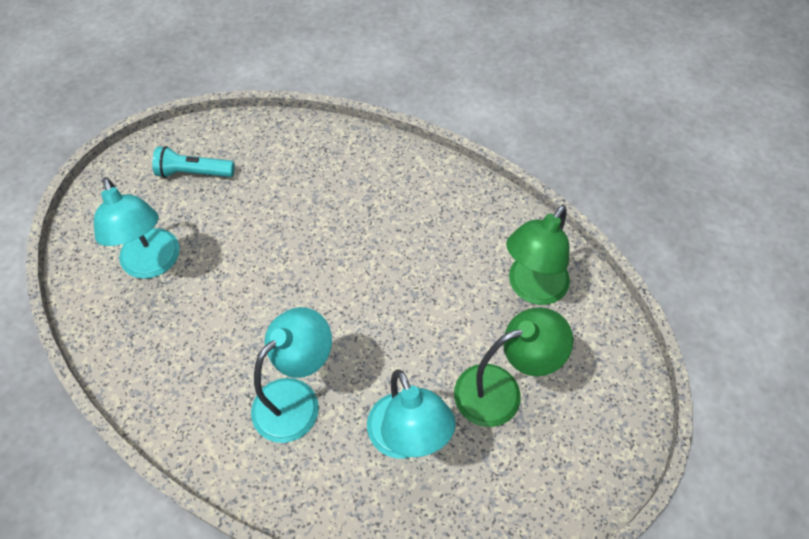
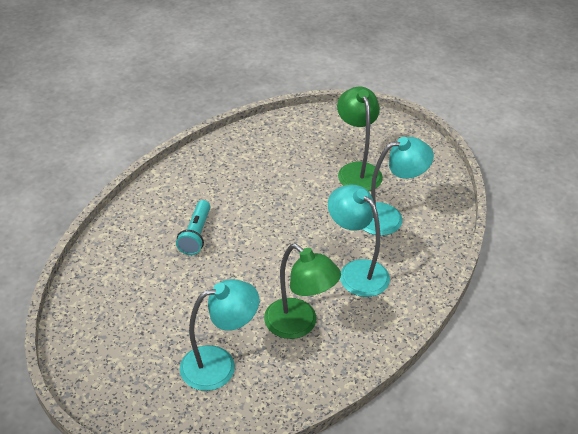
camera: 85 degrees left, 15 degrees down
turquoise flashlight [152,146,235,178] -> turquoise flashlight moved to [176,200,211,255]
green lamp [506,205,570,305] -> green lamp moved to [264,244,341,339]

